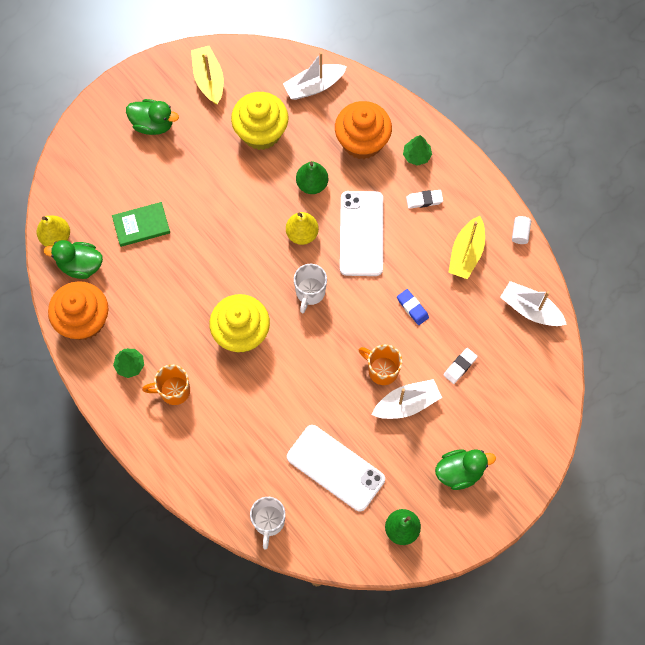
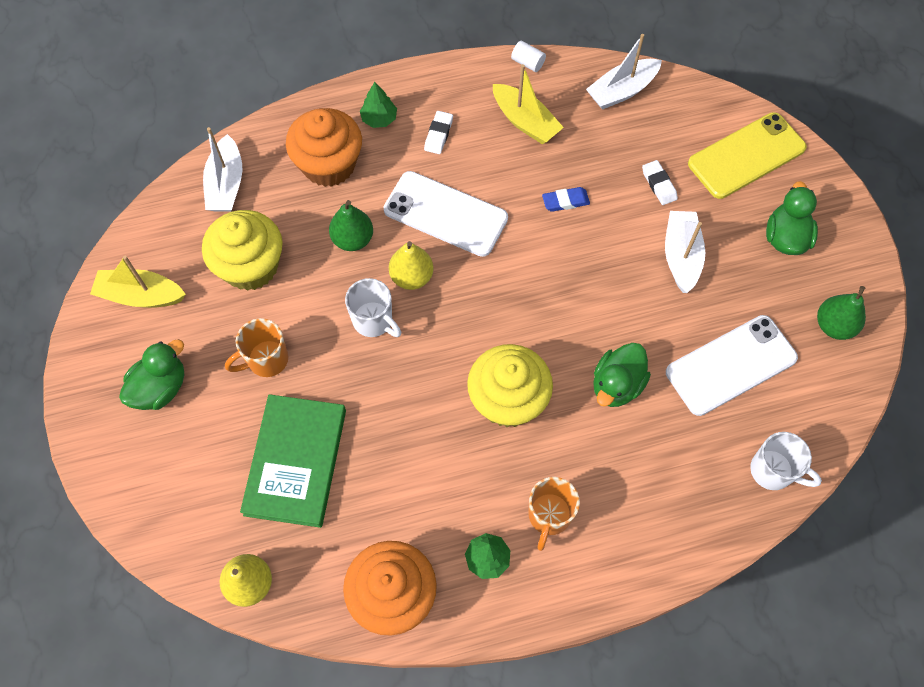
camera: 65 degrees left, 5 degrees down
green duck [44,240,103,279] -> green duck moved to [593,343,651,407]
green book [112,202,170,247] -> green book [240,394,346,528], size x1.63
white mug [294,264,327,313] -> white mug moved to [345,278,401,337]
orange mug [359,345,402,385] -> orange mug moved to [225,318,288,377]
none -> yellow phone [688,112,807,199]

